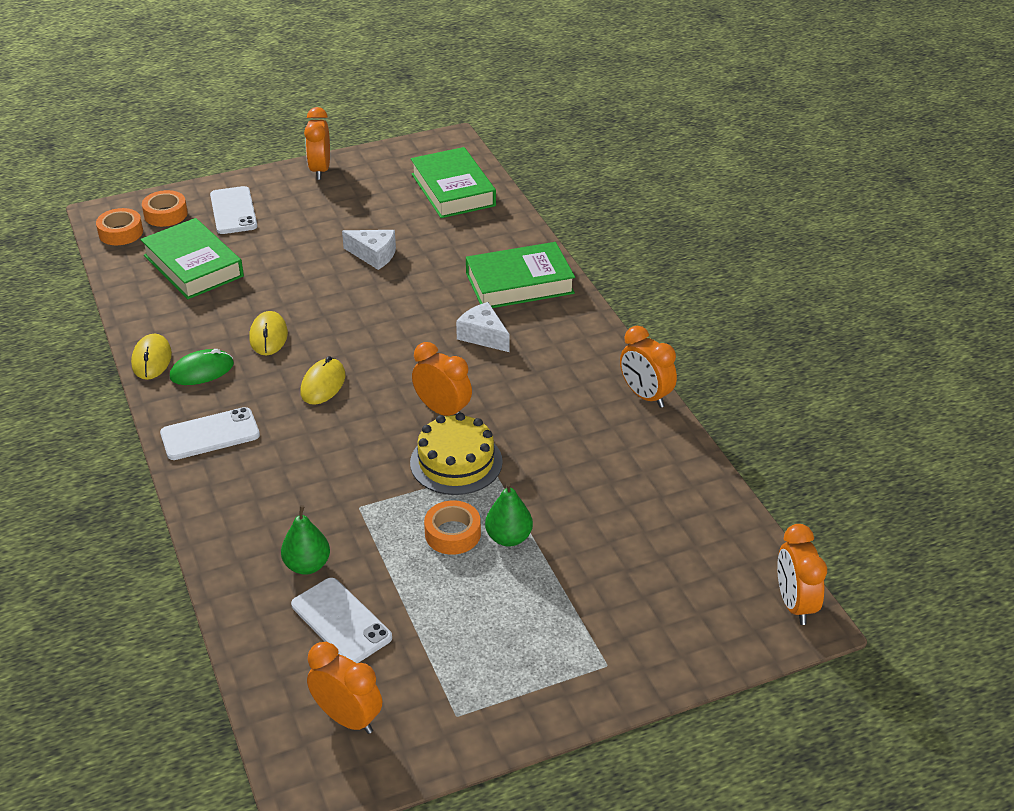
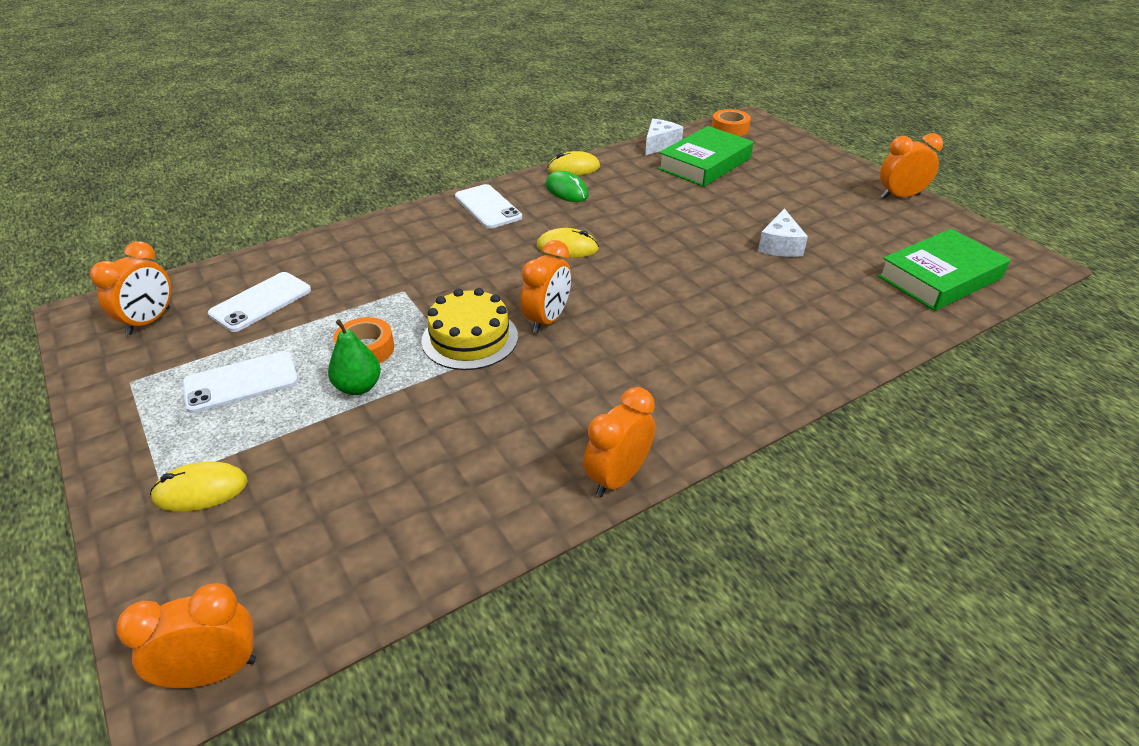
camera: 80 degrees right, 0 degrees up
orange tape [142,190,188,227] -> none
white phone [210,186,257,234] -> white phone moved to [183,351,298,413]
yellow mouse [249,311,288,356] -> yellow mouse moved to [150,461,248,512]
green pear [281,505,330,575] -> none
white cheese [456,302,510,352] -> white cheese moved to [645,119,683,156]
green book [466,242,575,308] -> none

